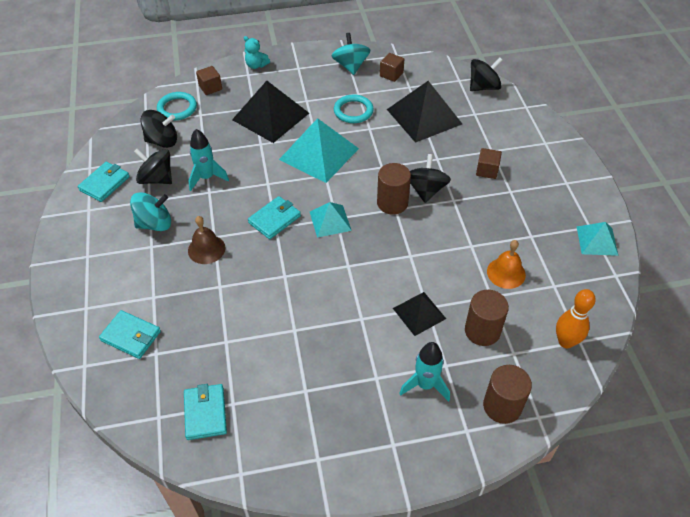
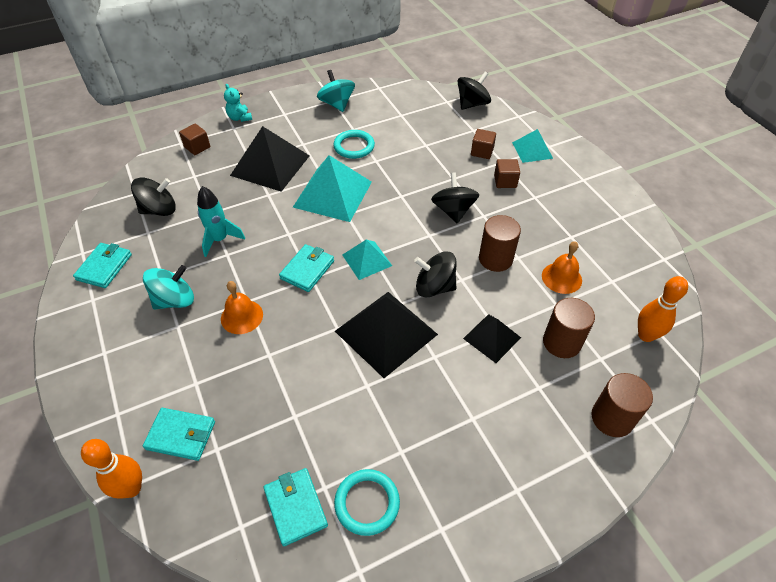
camera: 15 degrees left, 0 degrees up
black spinning top [134,149,172,184] -> black spinning top moved to [414,251,457,298]
turquoise ring [157,92,197,120] -> turquoise ring moved to [334,469,400,536]
brown bell [188,216,225,264] -> orange bell [221,281,263,334]
turquoise teddy bear [244,36,270,69] -> turquoise teddy bear turned 45 degrees clockwise [224,84,252,122]
brown cylinder [377,163,411,215] -> brown cylinder moved to [479,215,521,272]
brown cube [380,53,404,82] -> brown cube moved to [471,129,496,159]
black pyramid [387,81,462,143] -> black pyramid moved to [335,292,438,378]
turquoise rocket [399,342,450,402] -> none
turquoise pyramid [577,222,618,256] -> turquoise pyramid moved to [512,129,553,163]
none -> orange bowling pin [81,439,142,499]

